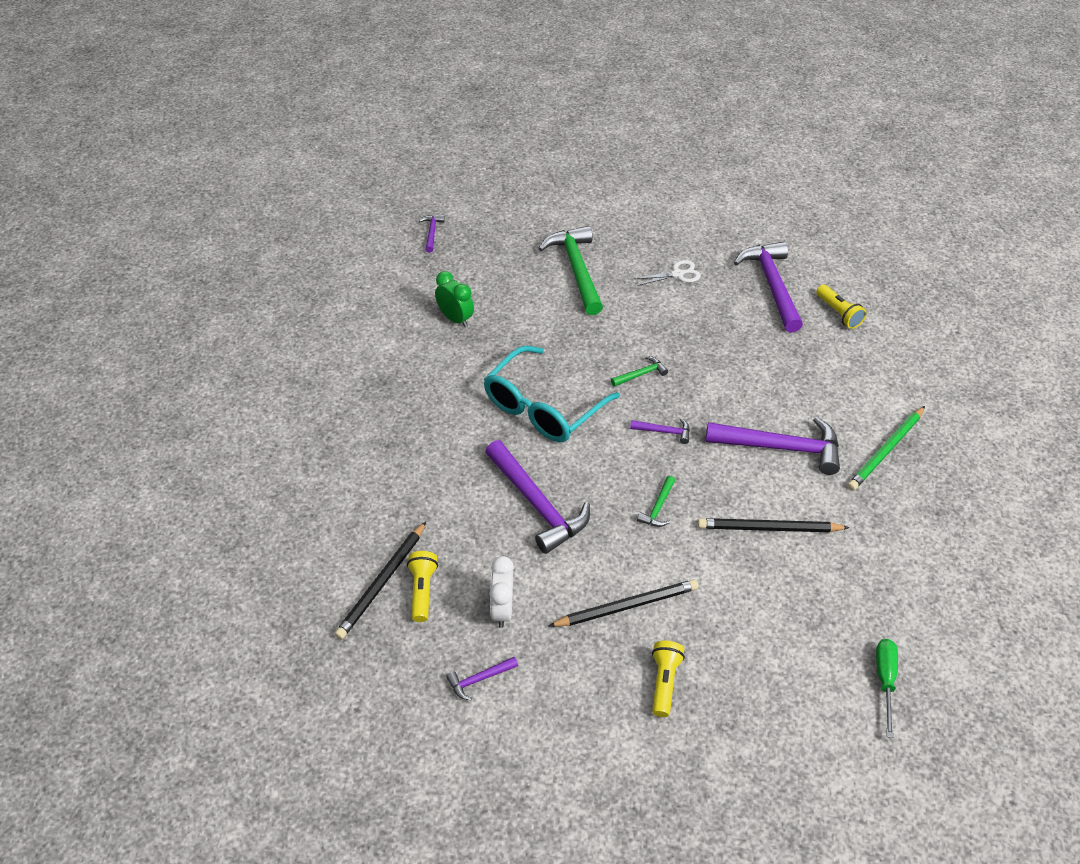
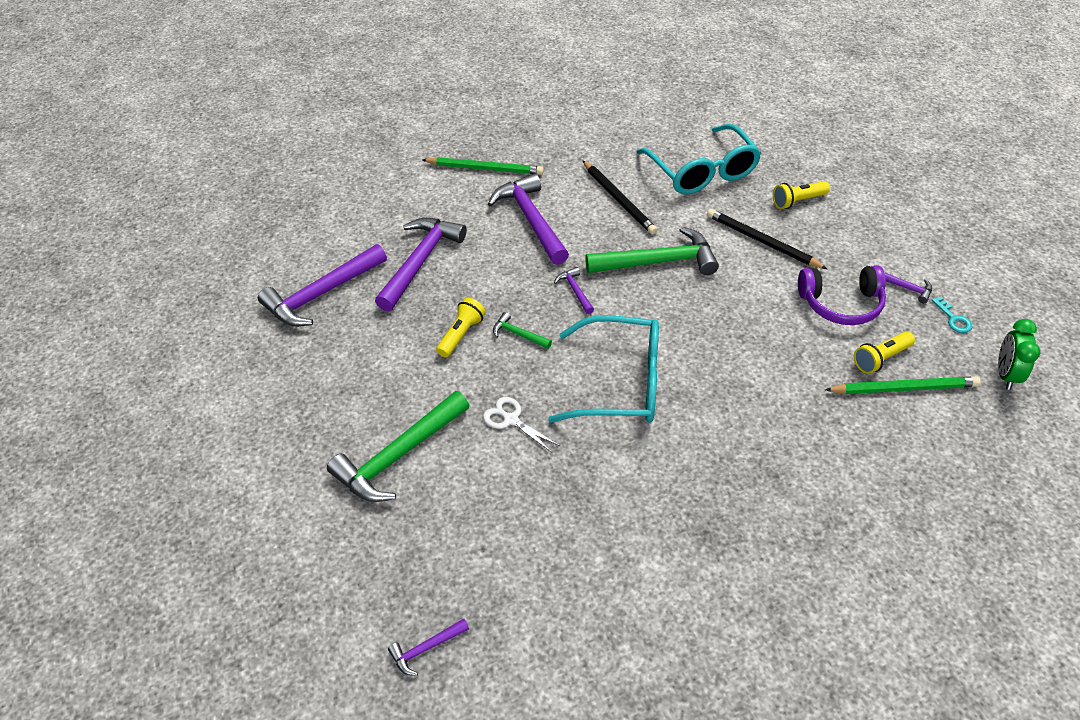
camera: 120 degrees left, 0 degrees up
black pencil [334,522,426,640] -> green pencil [825,376,981,394]
green clock [435,271,474,328] -> green clock moved to [998,319,1040,390]
purple hammer [485,440,590,554] -> purple hammer moved to [375,218,467,311]
white clock [489,556,514,628] -> purple headphones [798,265,886,325]
white scissors [634,260,701,286] -> white scissors moved to [483,397,560,452]
green hammer [637,476,675,527] -> green hammer [585,227,719,275], size x2.19
yellow flashlight [816,285,867,329] -> yellow flashlight moved to [436,298,486,358]
green screwdriver [876,639,898,738] -> none
none -> turquoise glasses [636,124,761,195]
none -> turquoise key [931,296,972,333]

